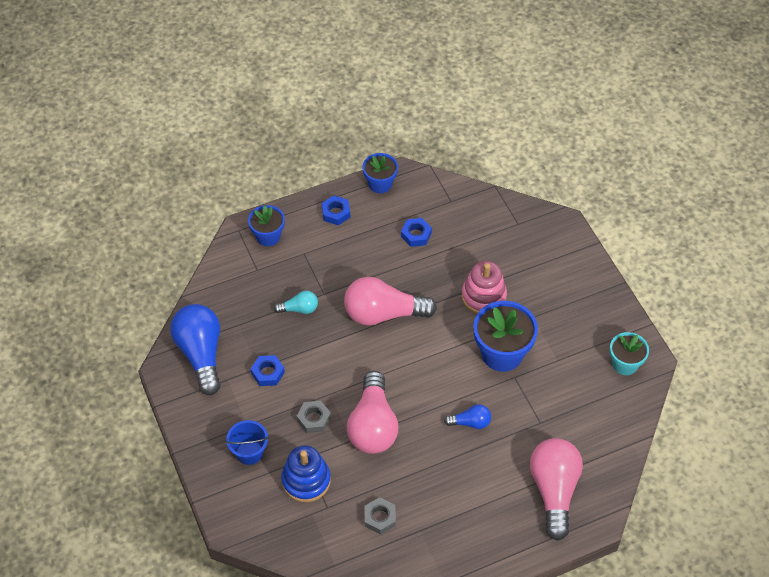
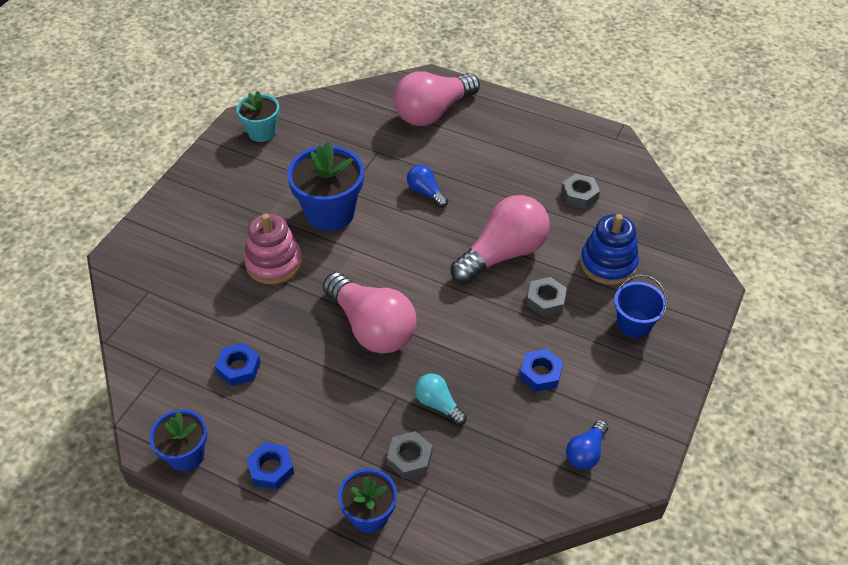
camera: 130 degrees left, 5 degrees down
blue light bulb [170,304,221,395] -> blue light bulb [566,420,608,470], size x0.48
none -> grey nut [387,431,432,479]

